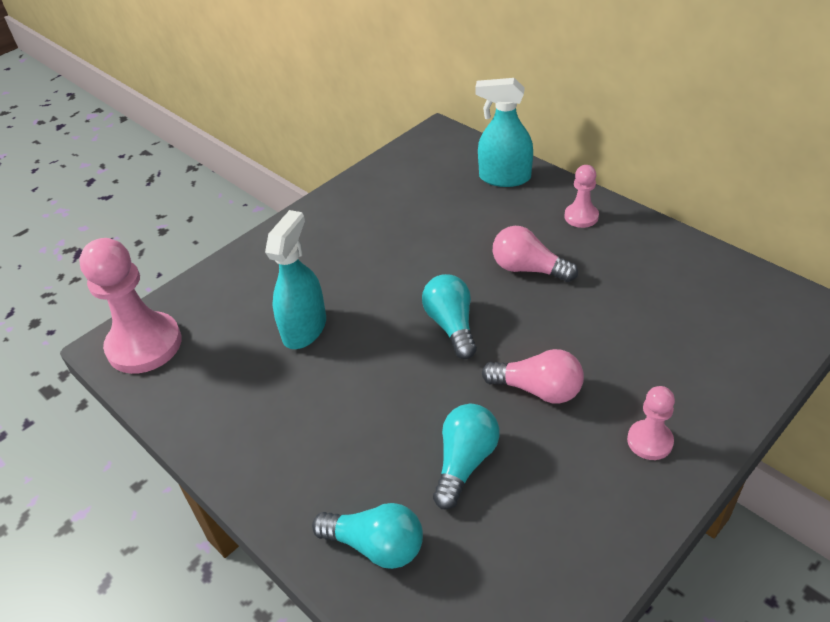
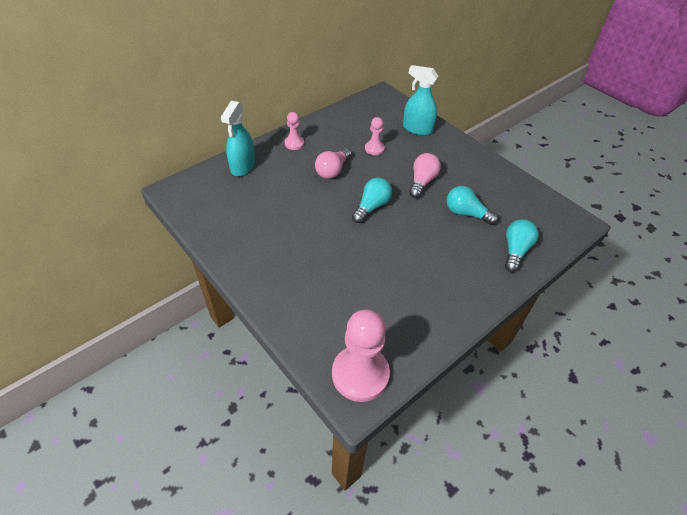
camera: 90 degrees left, 5 degrees up
turquoise spray bottle [265,210,326,349] -> turquoise spray bottle moved to [403,65,438,136]
turquoise light bulb [422,274,477,359] -> turquoise light bulb turned 135 degrees clockwise [352,177,392,223]
pink pawn [627,386,675,460] -> pink pawn moved to [365,117,385,155]

